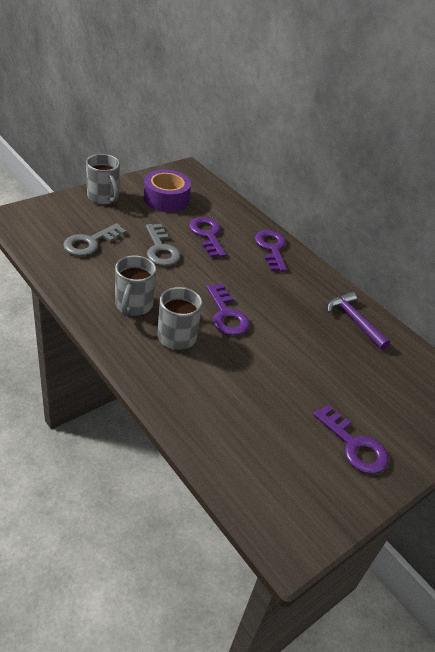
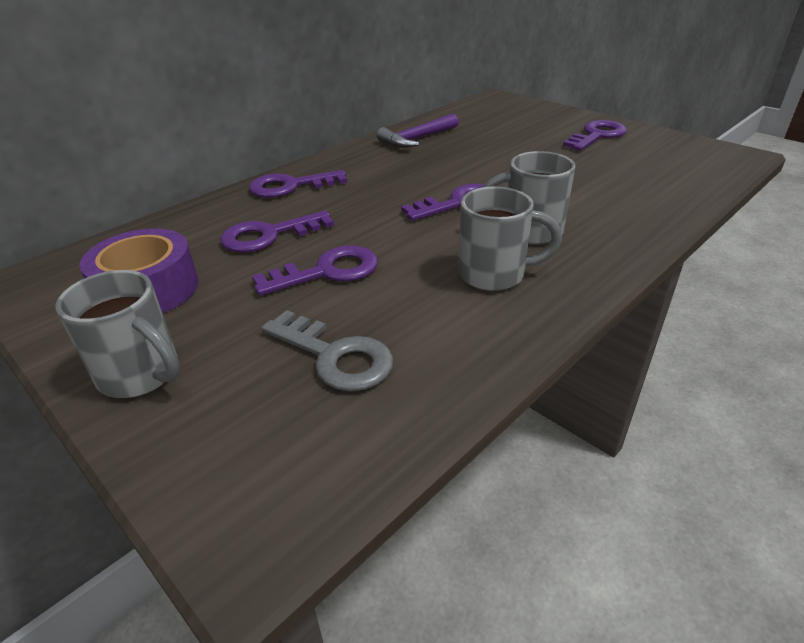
camera: 90 degrees left, 5 degrees down
grey mug [86,154,120,205] -> grey mug turned 75 degrees clockwise [55,270,180,398]
grey key [146,224,181,266] -> purple key [252,245,378,296]

